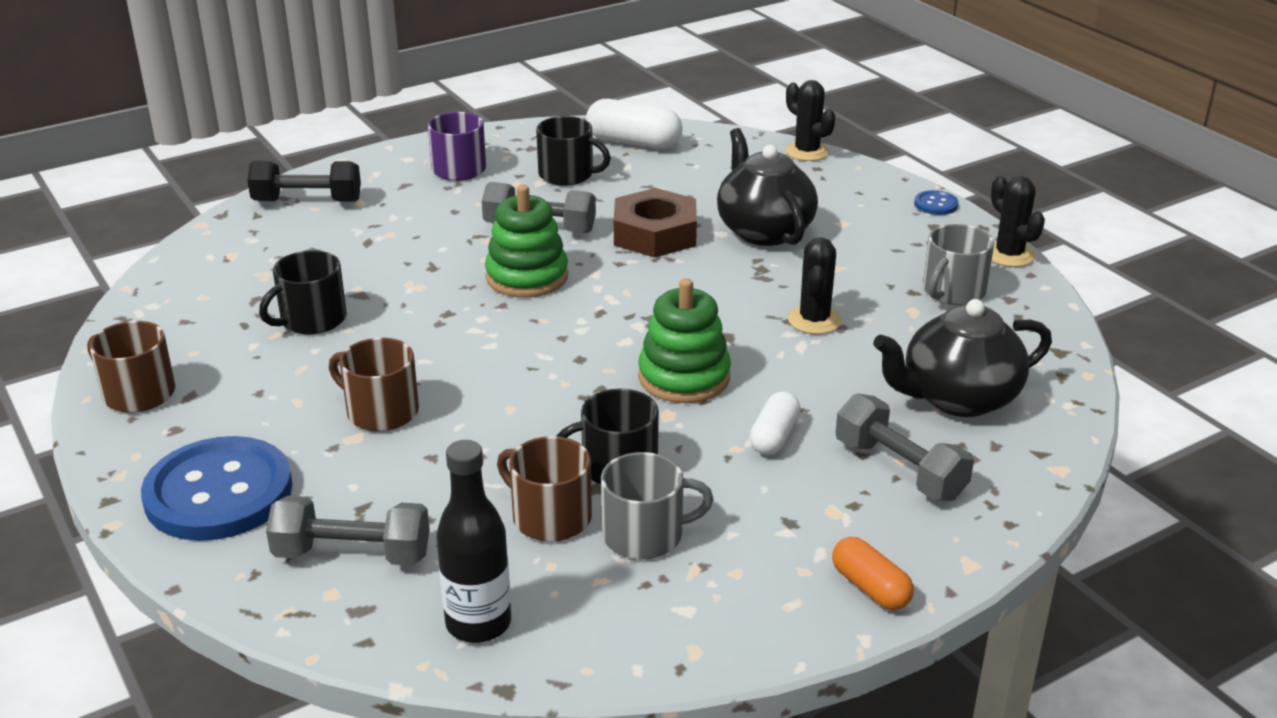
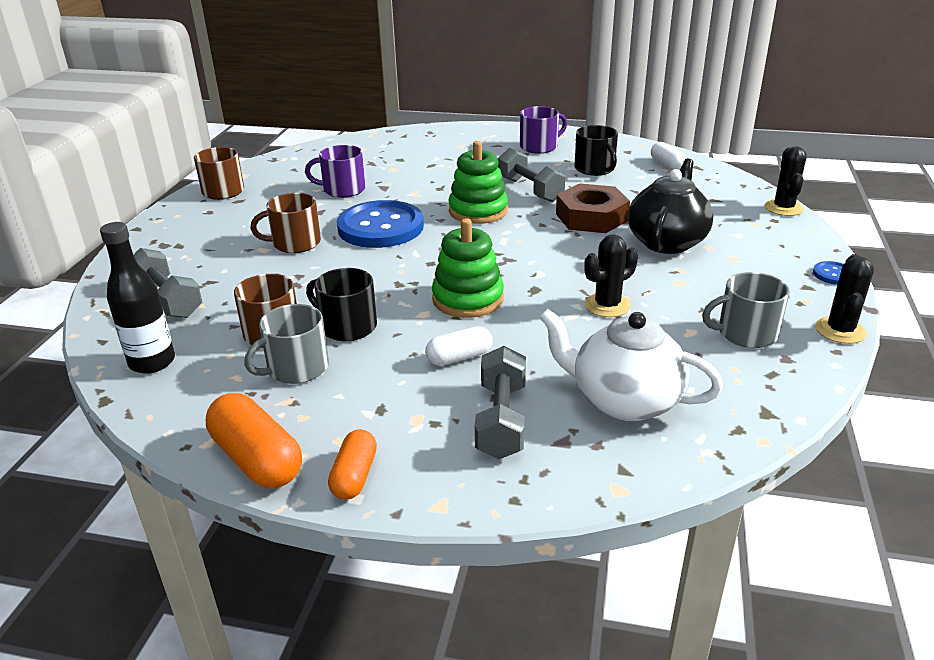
camera: 45 degrees right, 0 degrees up
blue button [141,436,293,541] -> blue button moved to [337,200,424,248]
black dumbbell [247,161,361,202] -> none
black mug [259,251,347,334] -> purple mug [305,145,366,198]
brown mug [329,338,419,432] -> brown mug turned 90 degrees counterclockwise [250,193,321,253]
white capsule [586,99,682,149] -> white capsule [651,142,687,170], size x0.62
grey mug [601,452,714,560] -> grey mug turned 105 degrees clockwise [244,304,329,384]
black teapot [873,299,1052,417] -> white teapot [539,308,723,421]
none -> orange capsule [206,393,302,488]

